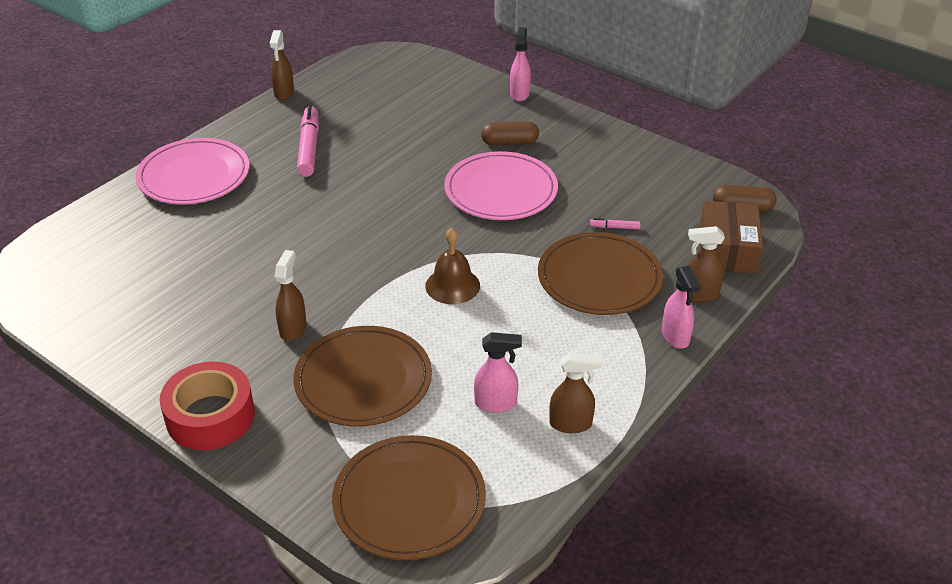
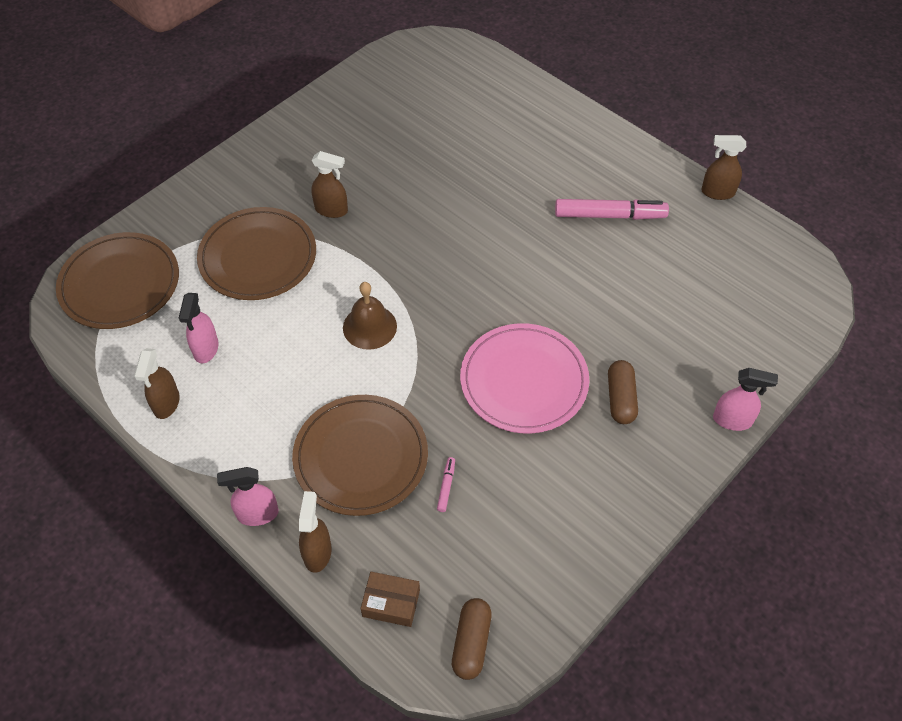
camera: 95 degrees right, 15 degrees up
pink plate [136,138,249,204] -> none
red tape [160,361,255,450] -> none
brown box [700,201,763,274] -> brown box [361,572,420,627], size x0.60

